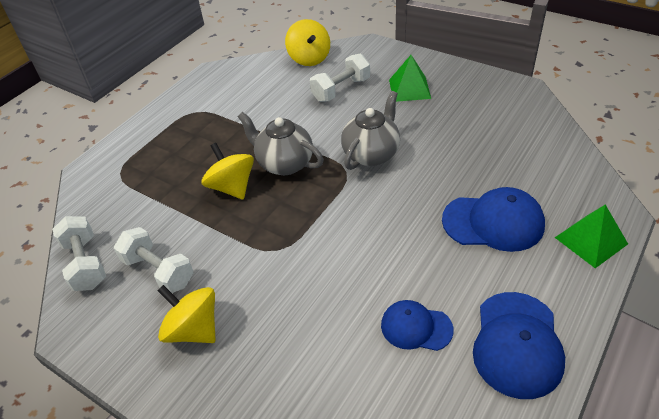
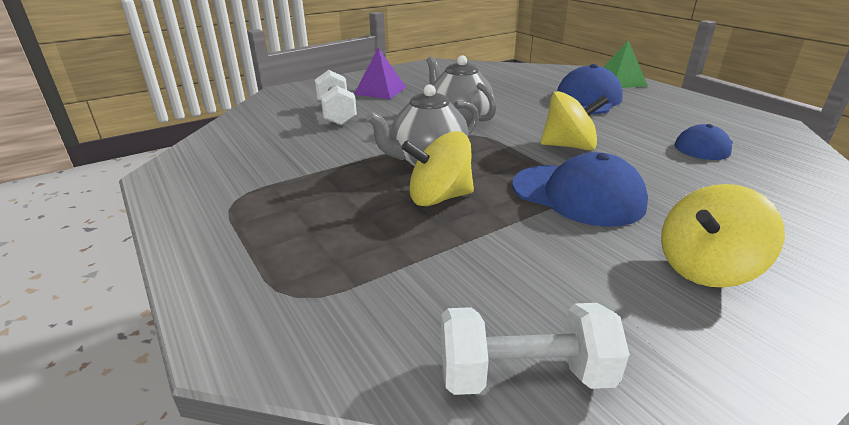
camera: 70 degrees left, 15 degrees down
white dumbbell [114,227,193,293] -> none
yellow spinning top [285,19,330,66] -> yellow spinning top moved to [541,91,609,150]
green pyramid [389,55,431,102] -> purple pyramid [354,48,406,99]
blue cap [473,292,565,399] -> blue cap moved to [512,152,648,227]

